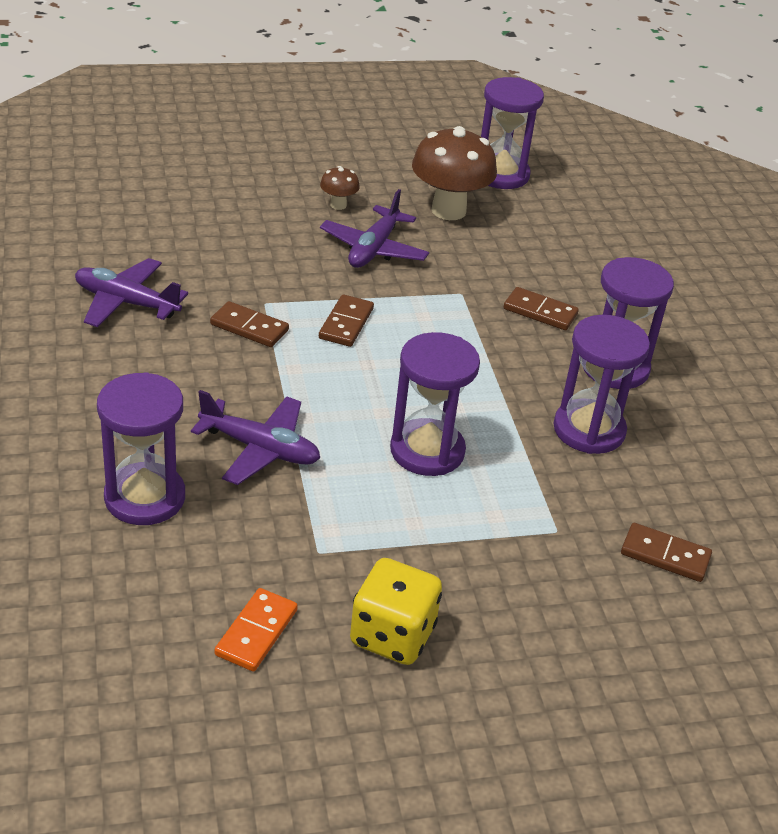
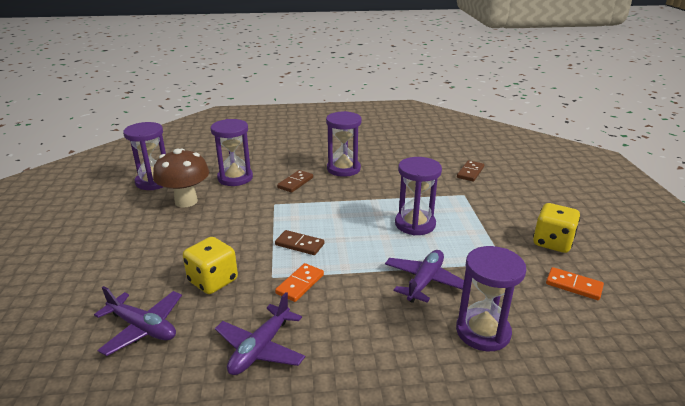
camera: 80 degrees left, 10 degrees down
brown domino [210,301,289,347] -> orange domino [275,263,324,302]
brown mushroom [320,166,360,210] -> none
purple plane [320,189,429,268] -> purple plane moved to [94,286,182,356]
purple hourglass [553,315,650,454] -> purple hourglass moved to [211,119,253,186]
none -> yellow dice [183,237,238,294]

